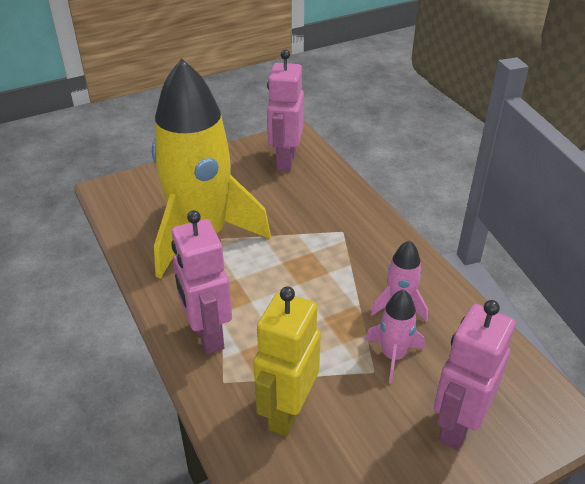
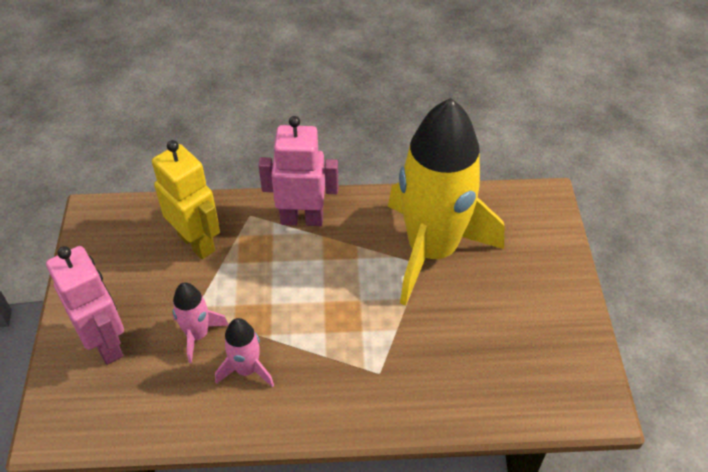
camera: 115 degrees right, 10 degrees up
pink robot [267,50,304,171] -> none

